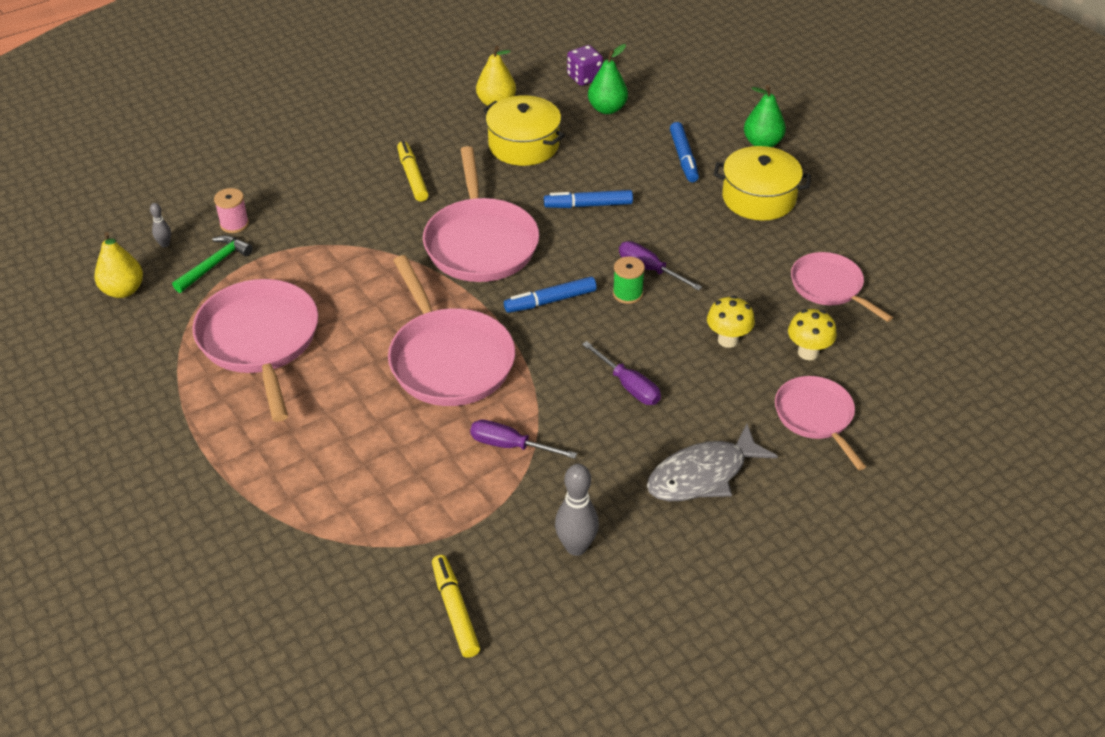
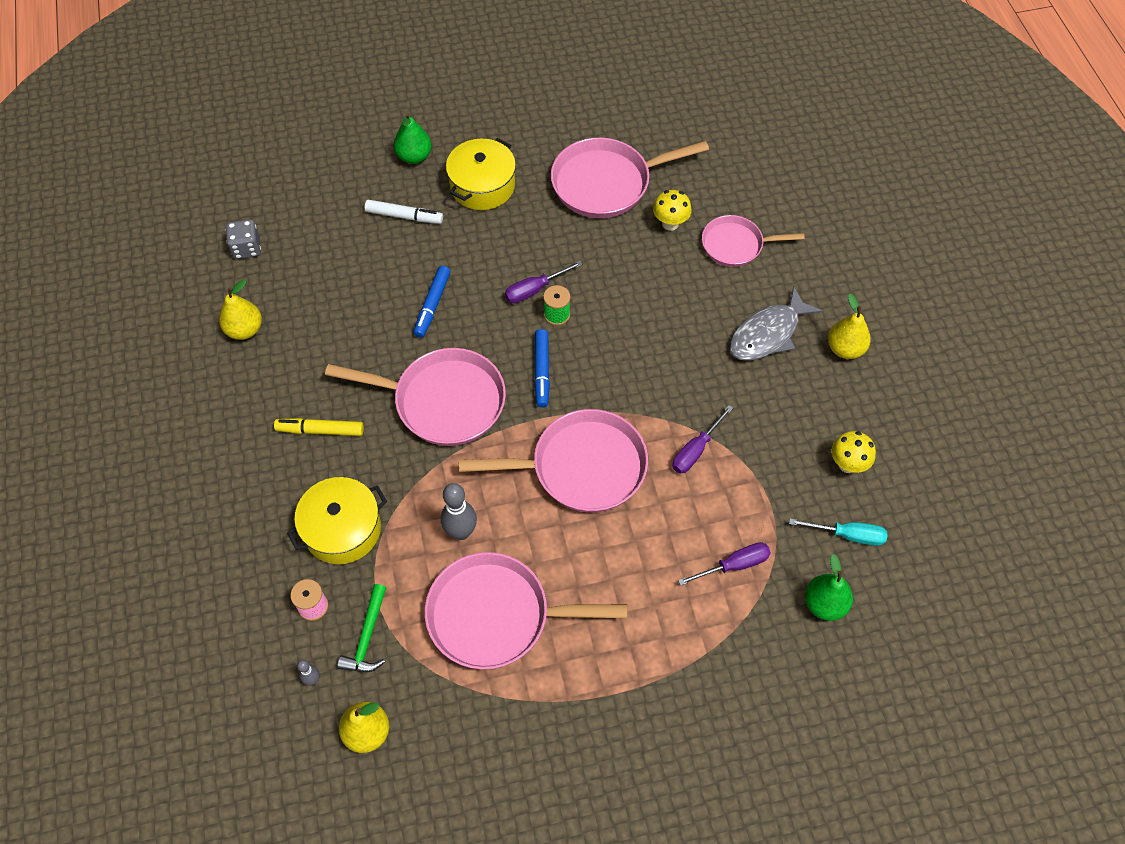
camera: 70 degrees left, 15 degrees up
green hammer [172,235,253,293] -> green hammer turned 135 degrees counterclockwise [337,584,386,672]
yellow marker [432,555,480,658] -> turquoise screwdriver [789,519,888,546]
yellow pot [483,95,565,166] -> yellow pot moved to [287,477,387,564]
grey bowling pin [555,464,599,556] -> grey bowling pin moved to [441,483,477,540]
purple dice [567,45,603,86] -> grey dice [226,219,261,259]
purple screwdriver [582,341,661,405] -> purple screwdriver moved to [678,542,771,586]
green pear [588,44,628,114] -> green pear moved to [805,554,853,621]
grey fish [647,424,778,501] -> grey fish turned 60 degrees clockwise [730,287,823,361]
blue marker [670,122,699,182] -> white marker [365,200,443,224]
yellow mushroom [707,296,755,348] -> yellow mushroom moved to [831,431,876,473]
pink pan [791,252,893,322] -> pink pan [551,138,709,218], size x1.65
none -> yellow pear [828,294,871,359]

